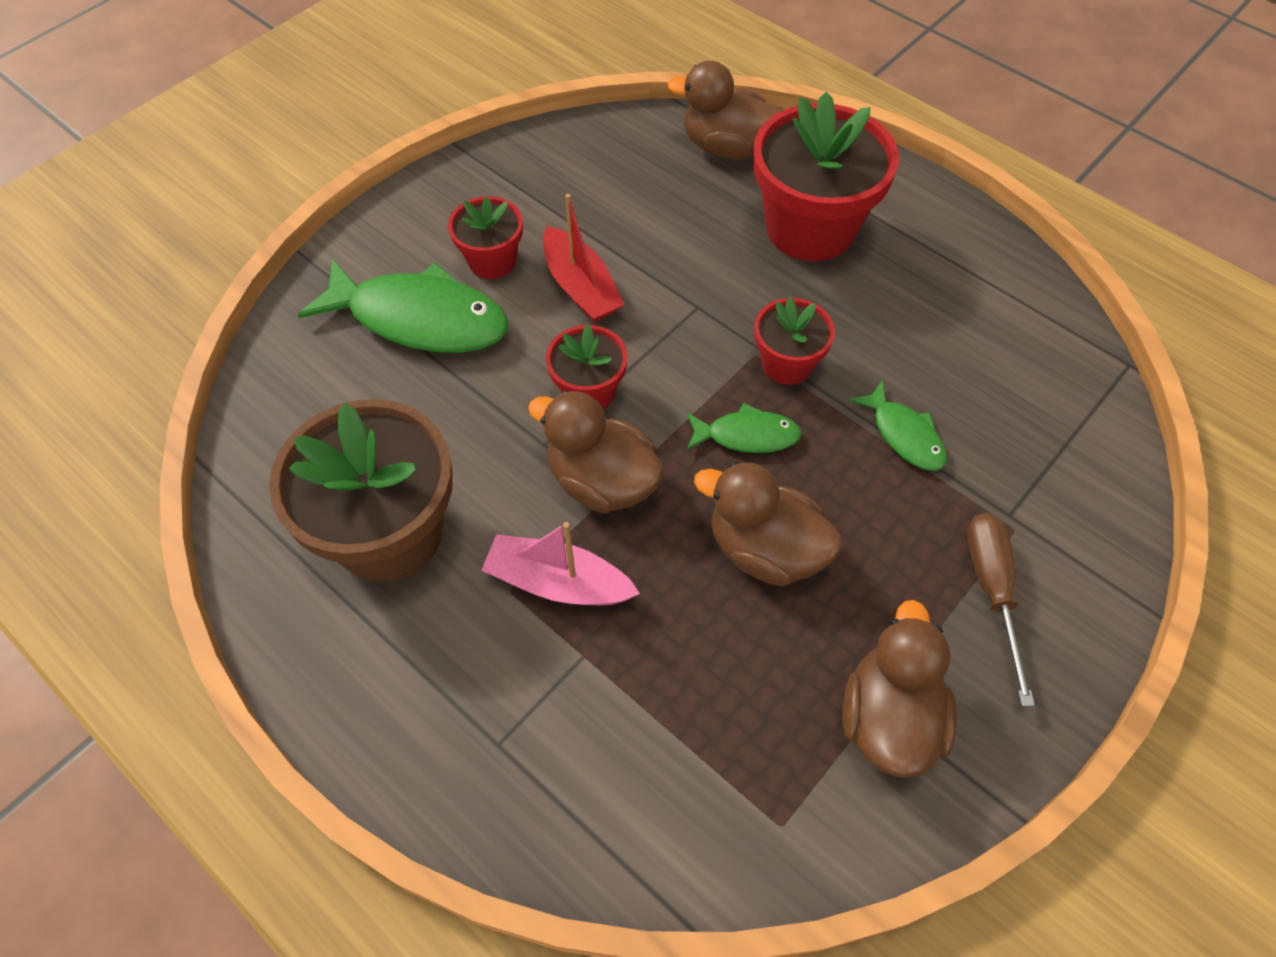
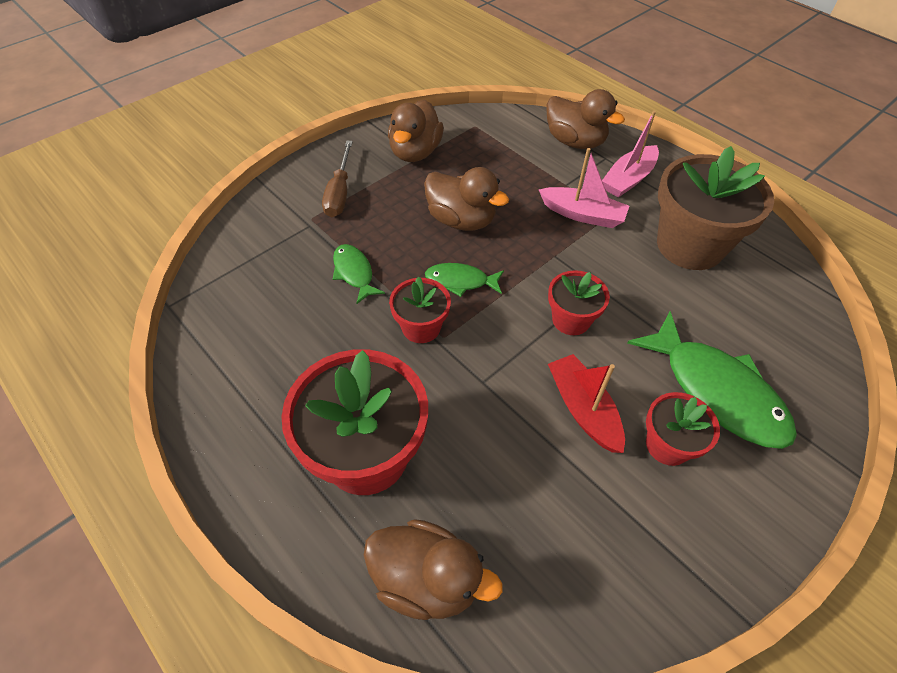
camera: 175 degrees left, 5 degrees down
green fish [298,258,509,353] -> green fish turned 150 degrees counterclockwise [628,311,797,449]
brown duck [528,390,664,513] -> brown duck moved to [546,89,625,149]
none -> pink boat [602,111,659,198]

